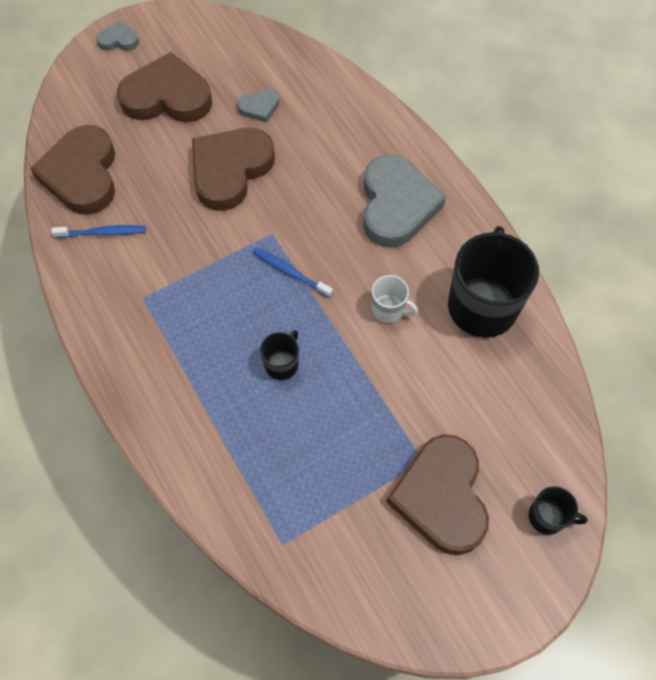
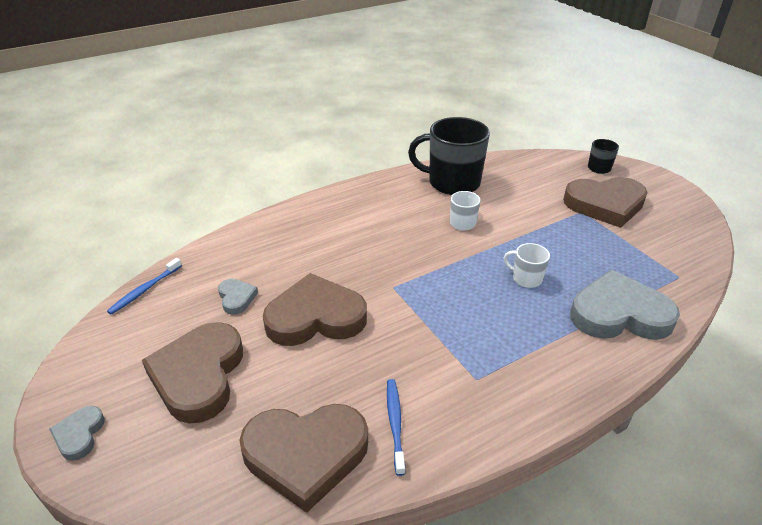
camera: 90 degrees left, 25 degrees down
brown heart [192,128,275,211] -> brown heart turned 135 degrees clockwise [263,273,367,346]
blue toothbrush [252,247,333,298] -> blue toothbrush moved to [107,258,182,315]
black mug [260,330,299,380] -> white mug [504,243,550,288]
grey heart [363,155,446,248] -> grey heart moved to [570,270,680,340]

